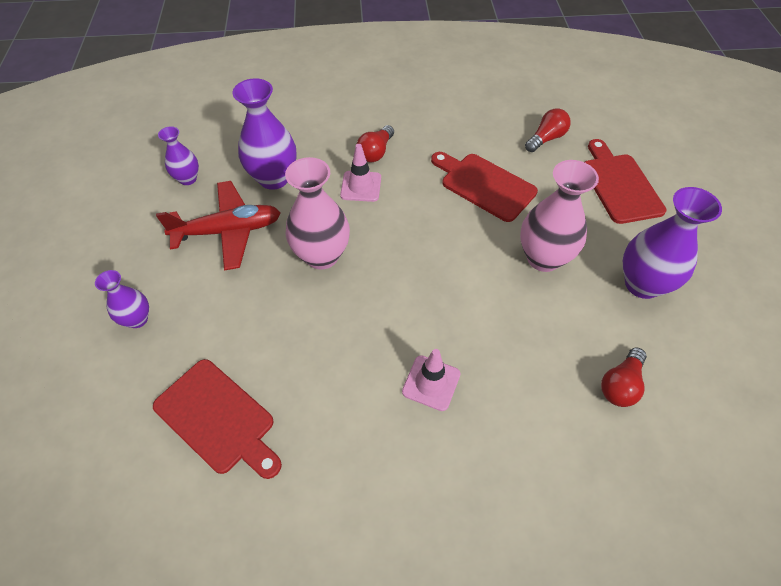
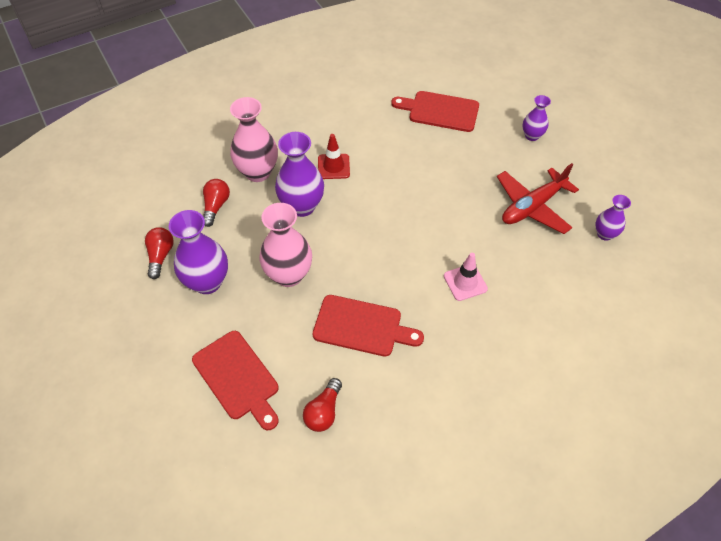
camera: 155 degrees right, 0 degrees up
purple vase [232,78,297,190] -> purple vase moved to [275,132,324,217]
pink vase [285,157,350,270] -> pink vase moved to [230,97,278,182]
red light bulb [357,125,394,162] -> red light bulb moved to [145,227,174,279]
pink traffic cone [402,349,460,411] -> red traffic cone [318,134,350,179]

